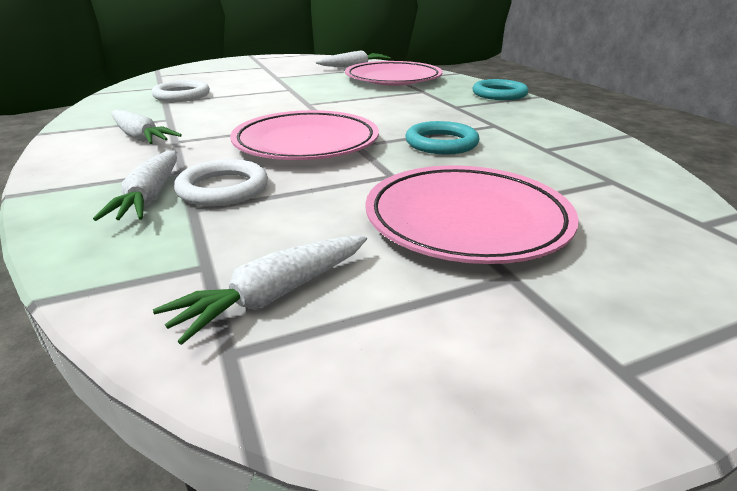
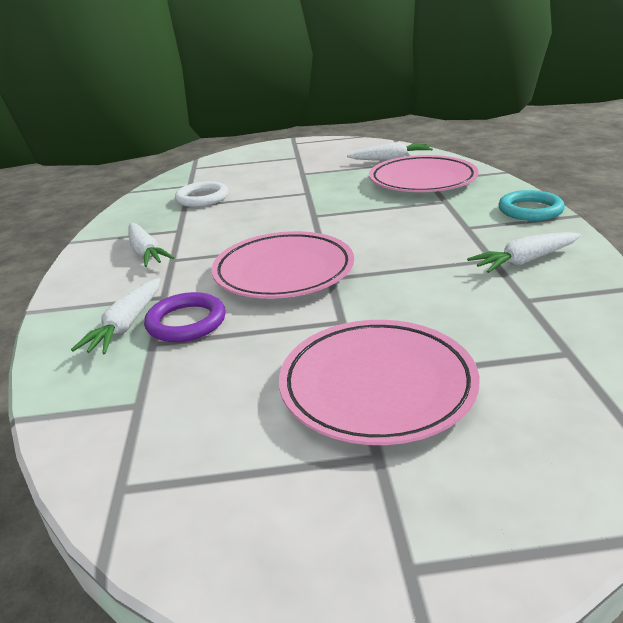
camera: 20 degrees right, 0 degrees up
white carrot [153,236,367,345] -> white carrot moved to [467,232,581,273]
white ring [174,159,268,206] -> purple ring [144,292,226,342]
turquoise ring [406,121,480,154] -> none

